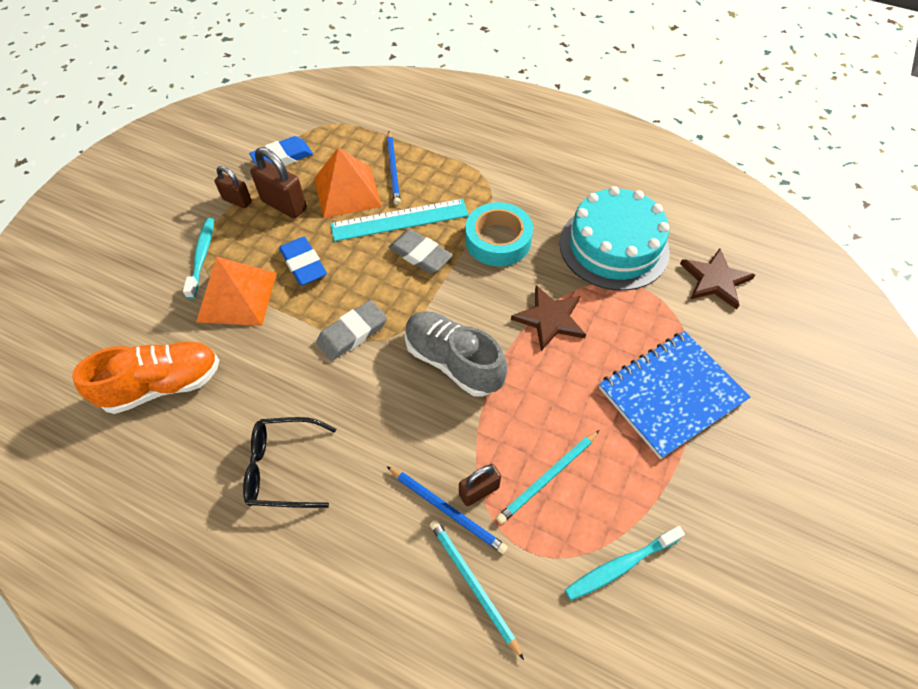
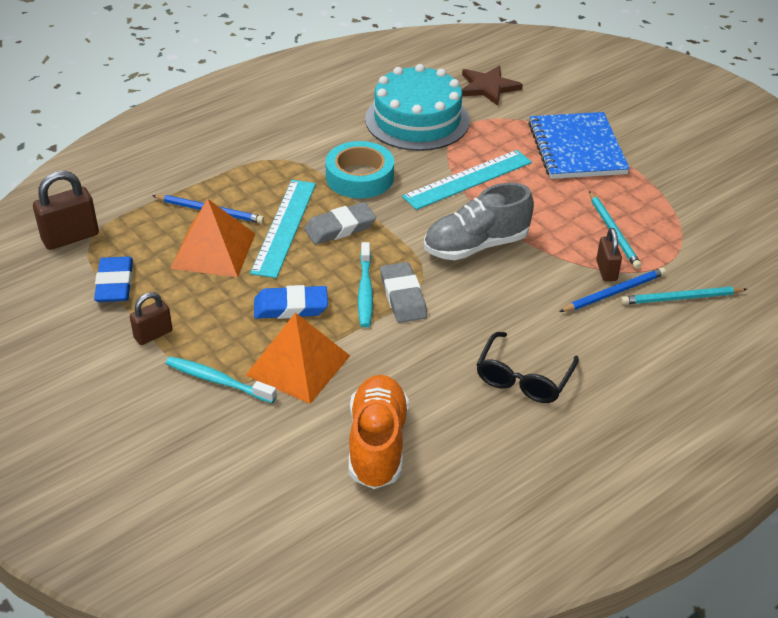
camera: 65 degrees left, 15 degrees down
brown padlock [250,147,307,219] -> brown padlock moved to [33,171,99,250]
brown star [511,285,586,351] -> turquoise ruler [402,150,532,210]
turquoise toothbrush [565,526,685,600] -> turquoise toothbrush moved to [358,242,373,328]

